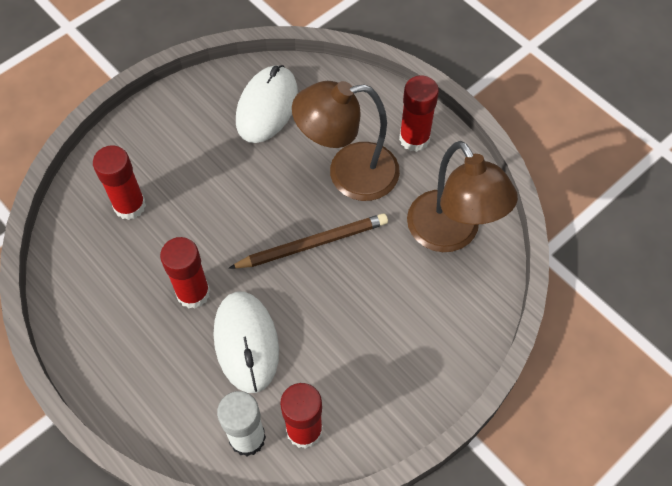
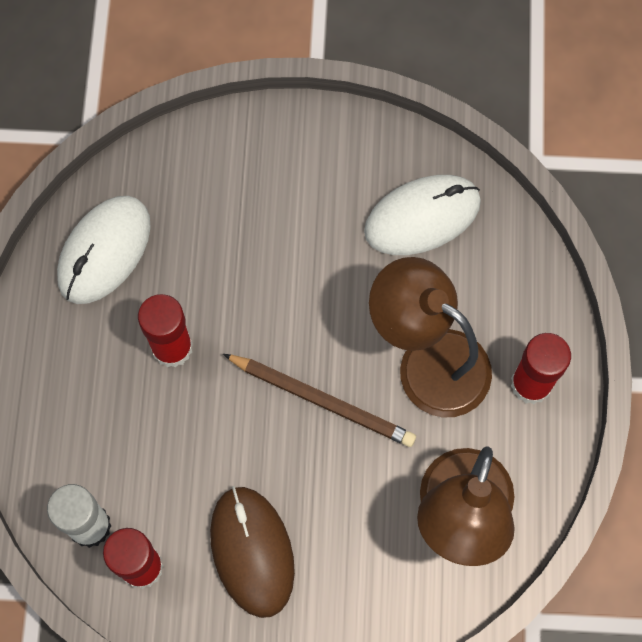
camera: 45 degrees right, 10 degrees up
red glue stick [93,145,146,220] -> none
white mouse [214,292,279,393] -> white mouse moved to [57,196,151,304]
none -> brown mouse [210,486,295,618]

